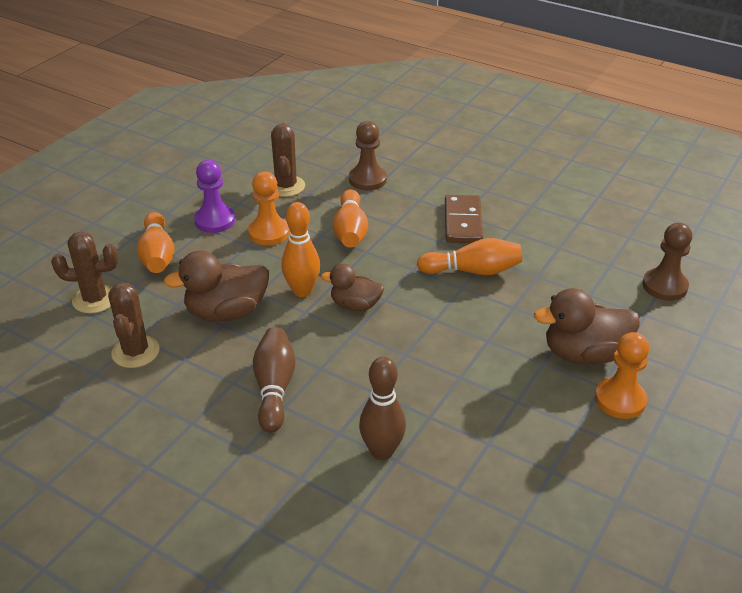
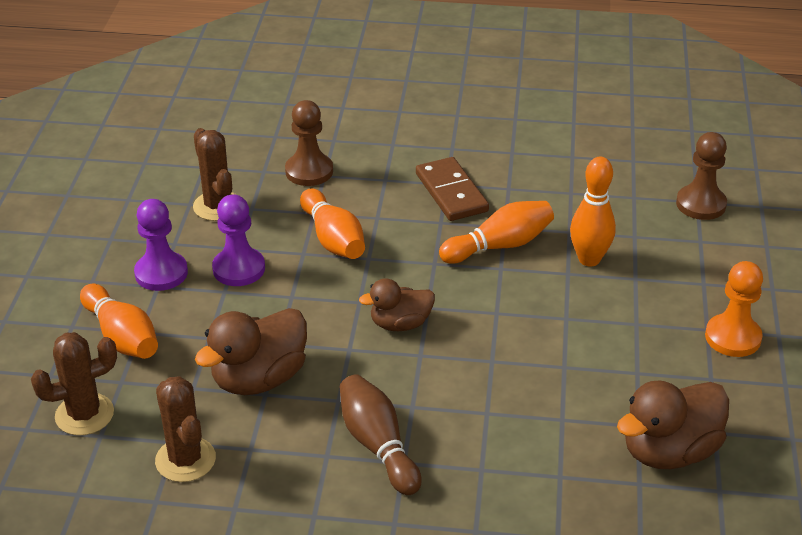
camera: 25 degrees left, 0 degrees up
orange pawn [248,171,290,245] -> purple pawn [212,195,265,286]
orange bowling pin [281,202,320,297] -> orange bowling pin moved to [570,157,616,266]
brown bowling pin [359,357,406,460] -> none
brown duck [534,288,640,365] -> brown duck moved to [617,381,729,469]

